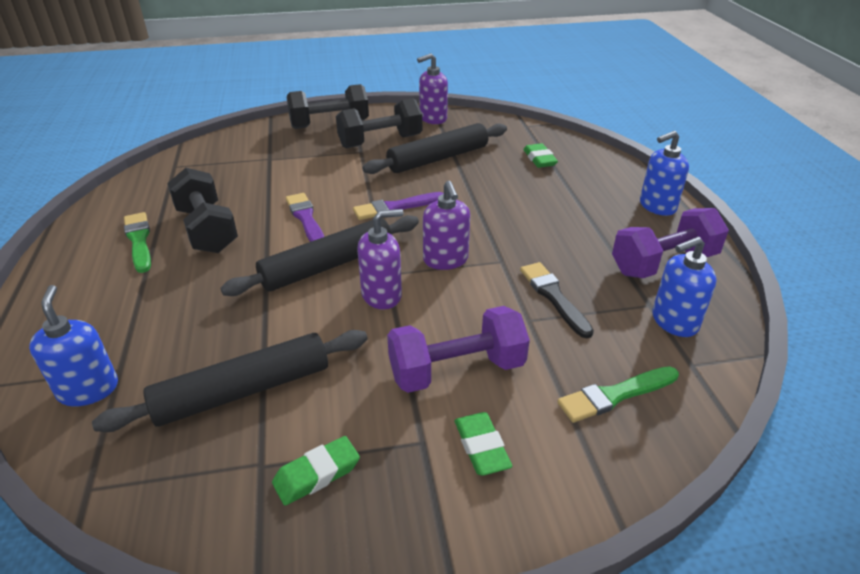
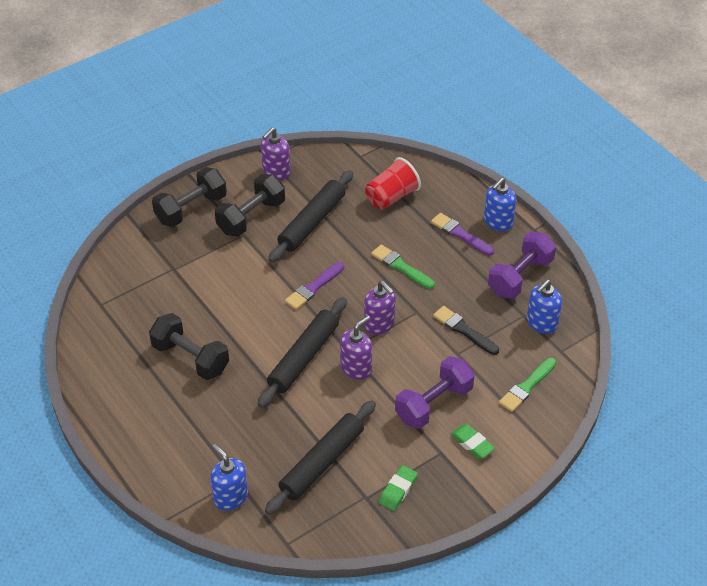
camera: 25 degrees left, 10 degrees up
green brush [124,212,151,273] -> green brush moved to [371,244,435,289]
purple brush [286,193,324,242] -> purple brush moved to [431,213,494,256]
green eraser [523,143,558,168] -> red cup [365,157,421,210]

